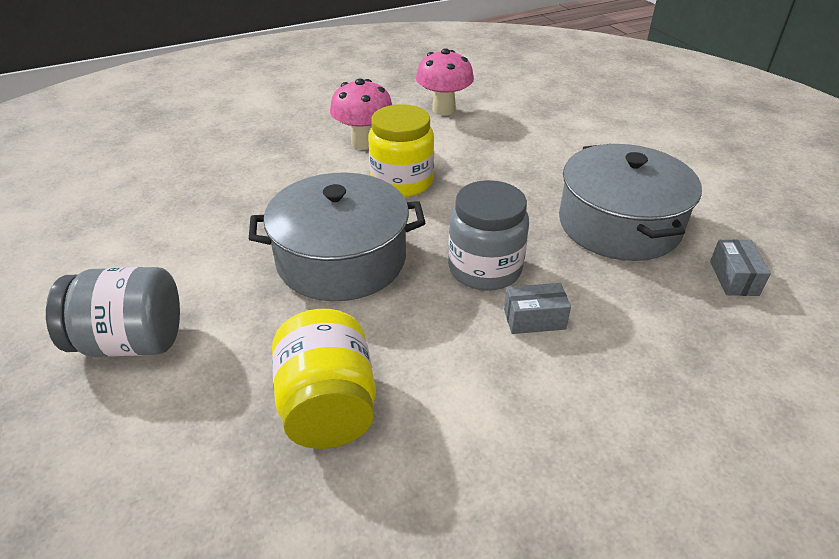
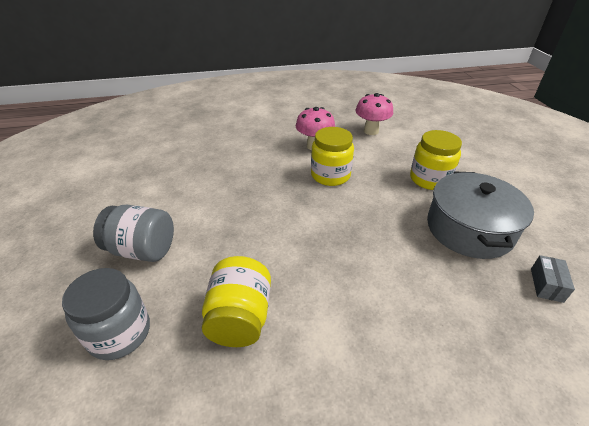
camera: 15 degrees right, 0 degrees up
grey pot [249,172,425,301] -> none
grey jar [448,180,529,291] -> grey jar moved to [62,268,150,360]
grey box [504,283,571,334] -> none
none -> yellow jar [410,130,462,190]

